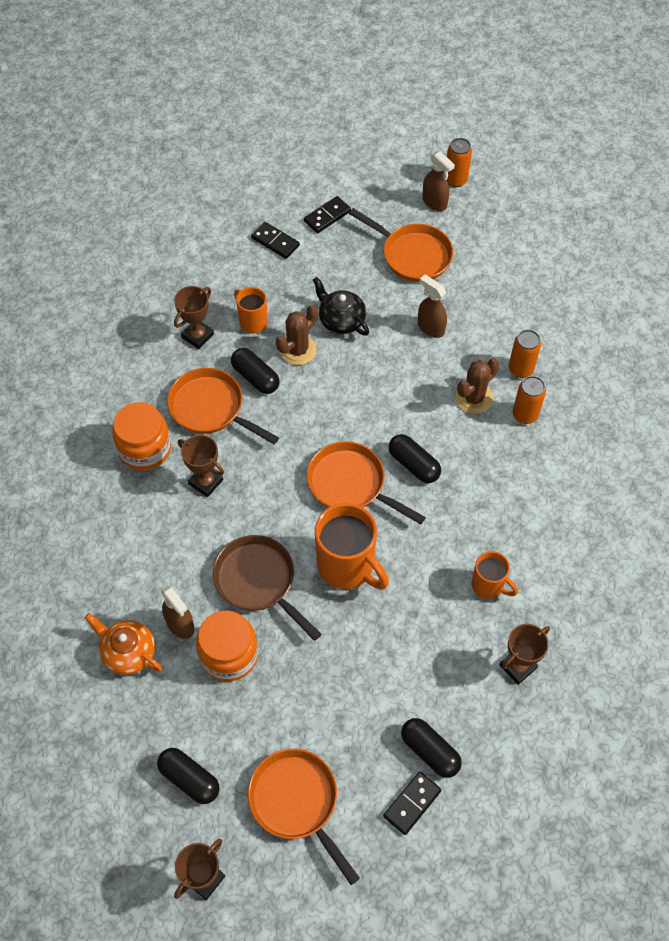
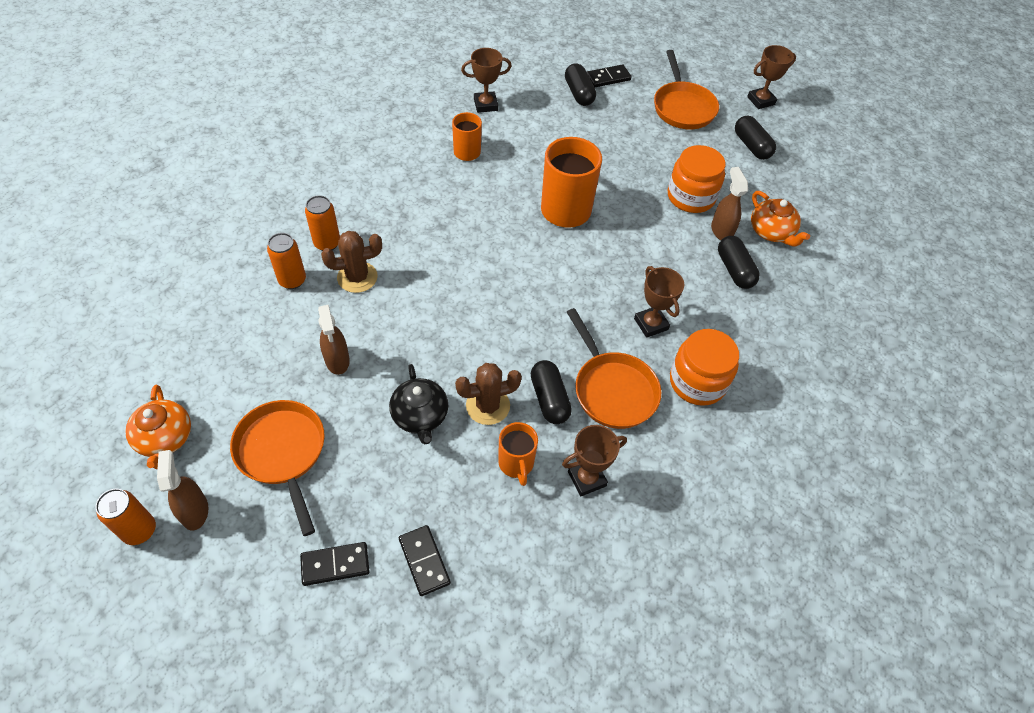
camera: 155 degrees left, 5 degrees down
brown pan [213,535,322,641] -> none
orange pan [307,442,426,524] -> none
black capsule [389,434,441,483] -> black capsule moved to [718,236,760,289]
none -> orange teapot [125,384,191,469]

